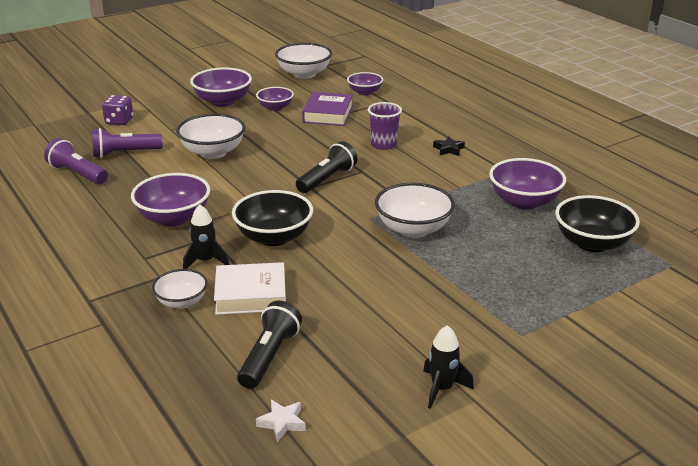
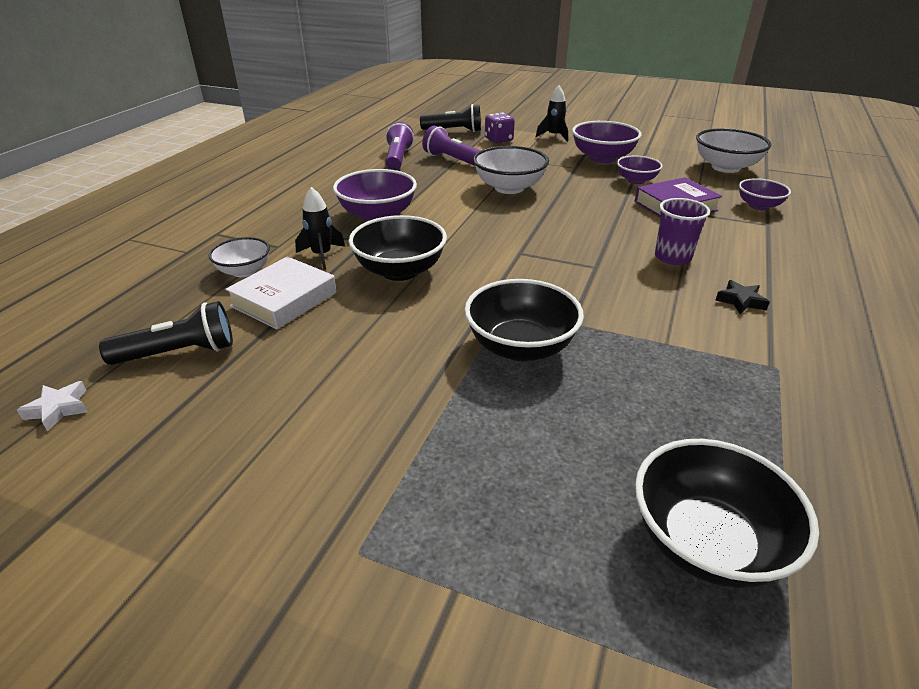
camera: 55 degrees right, 5 degrees up
white book [214,262,286,315] -> white book turned 75 degrees clockwise [225,256,337,329]
black flashlight [296,141,357,193] -> black flashlight moved to [420,104,481,132]
white bowl [375,183,455,238] -> black bowl [464,279,584,361]
black rocket [423,325,474,409] -> black rocket moved to [536,86,568,142]
purple bowl [489,158,566,210] -> none

